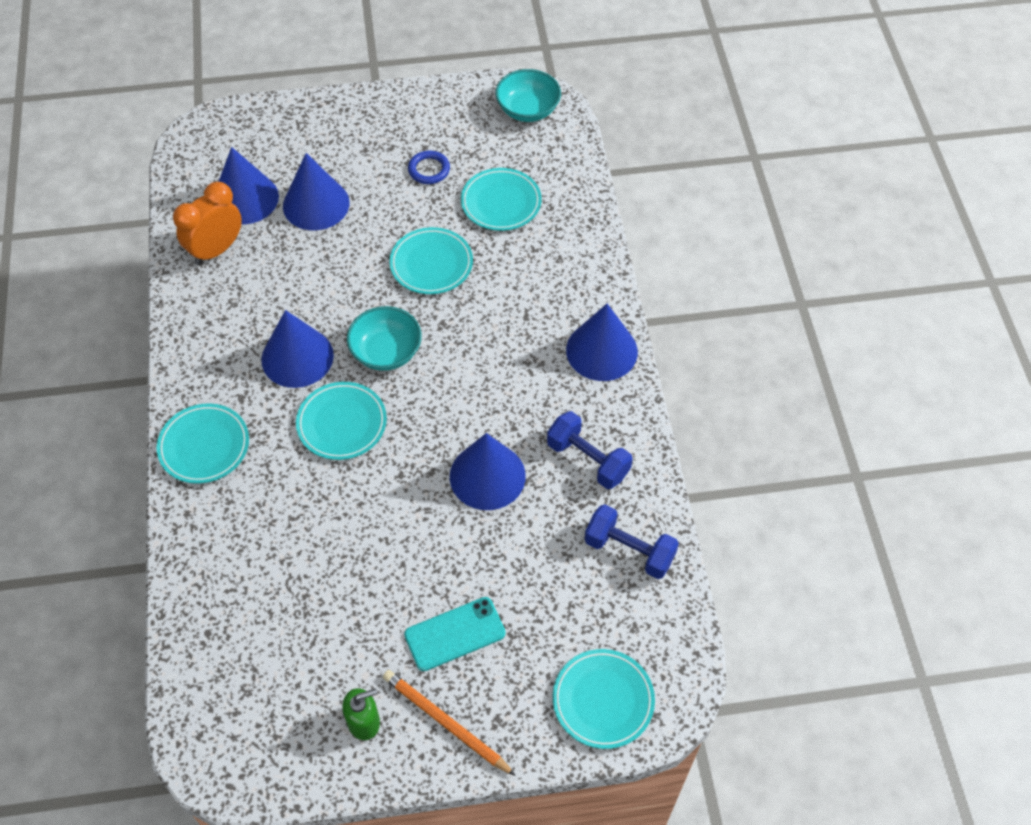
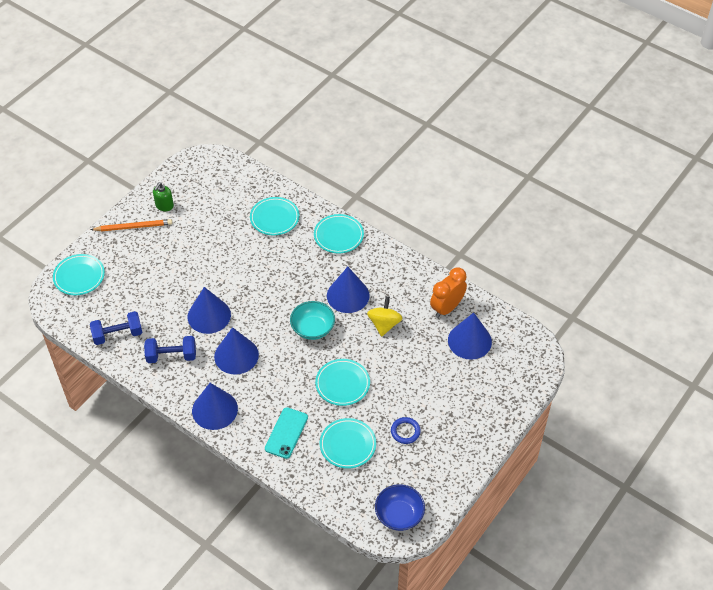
camera: 135 degrees right, 5 degrees down
orange clock [173,182,242,265] -> orange clock turned 135 degrees counterclockwise [430,268,467,318]
blue cone [283,153,350,230] -> blue cone moved to [214,327,259,375]
turquoise plate [296,382,387,460] -> turquoise plate moved to [250,197,299,235]
turquoise phone [404,597,506,671] -> turquoise phone moved to [265,407,308,459]
turquoise bowl [496,69,561,122] -> blue bowl [375,484,425,531]
none -> yellow spinning top [367,296,403,337]

